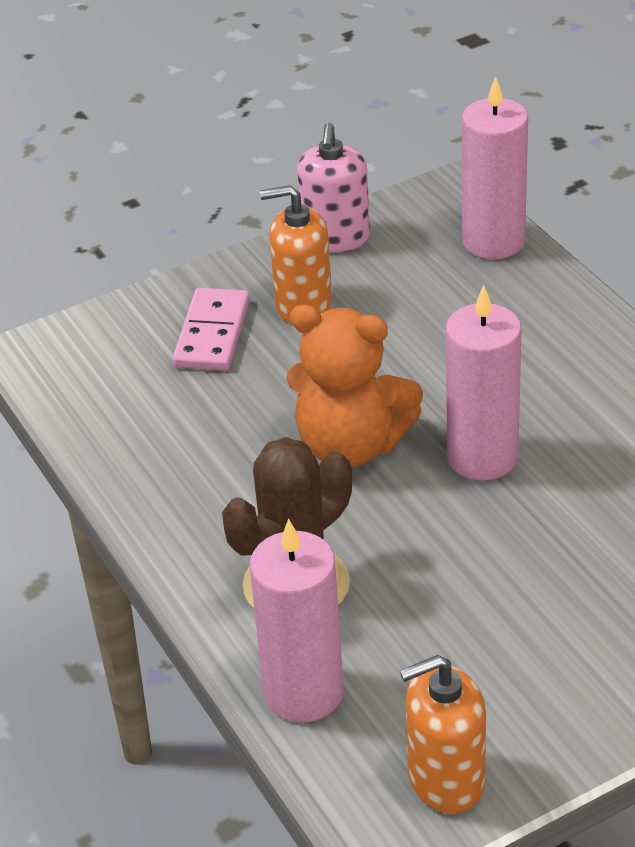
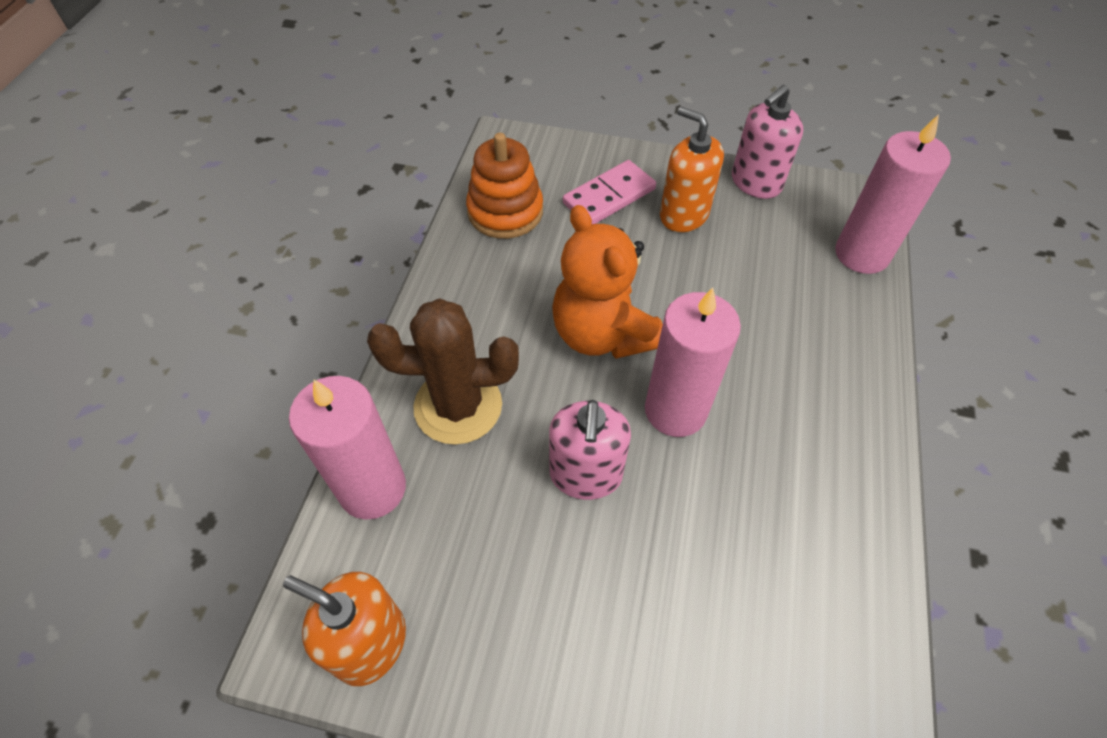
camera: 40 degrees right, 15 degrees up
none -> orange stacking toy [466,133,543,239]
none -> pink soap dispenser [549,400,631,500]

